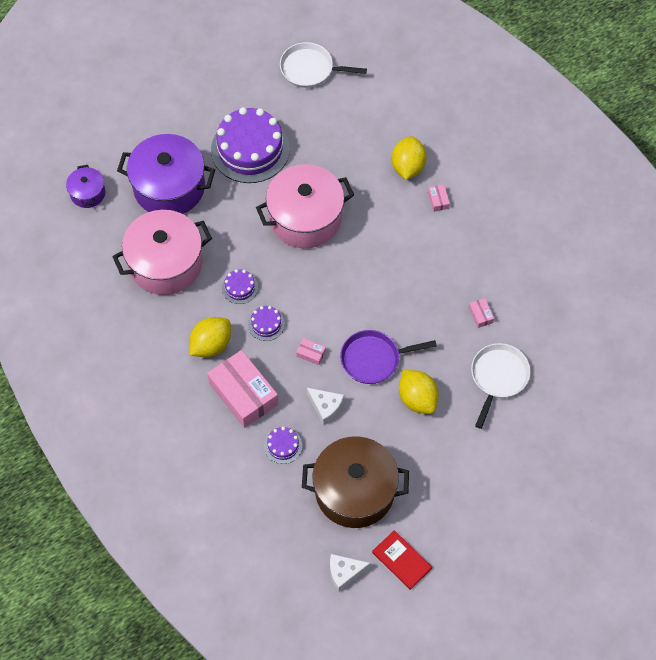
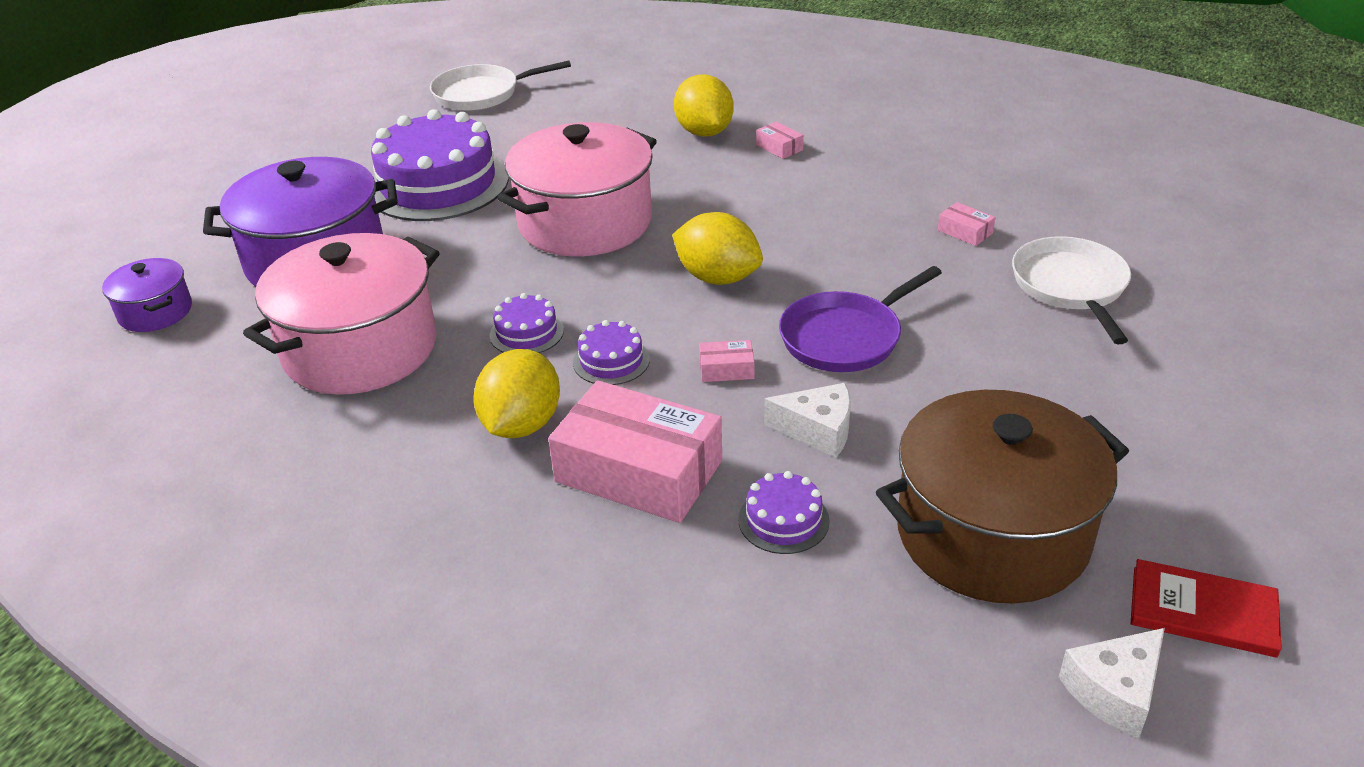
camera: 25 degrees left, 25 degrees down
yellow lemon [399,370,439,414] -> yellow lemon moved to [672,212,763,285]

